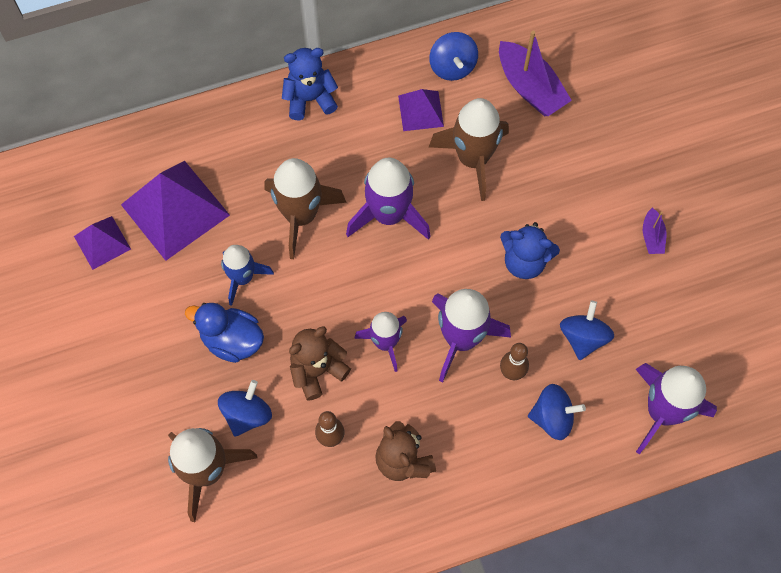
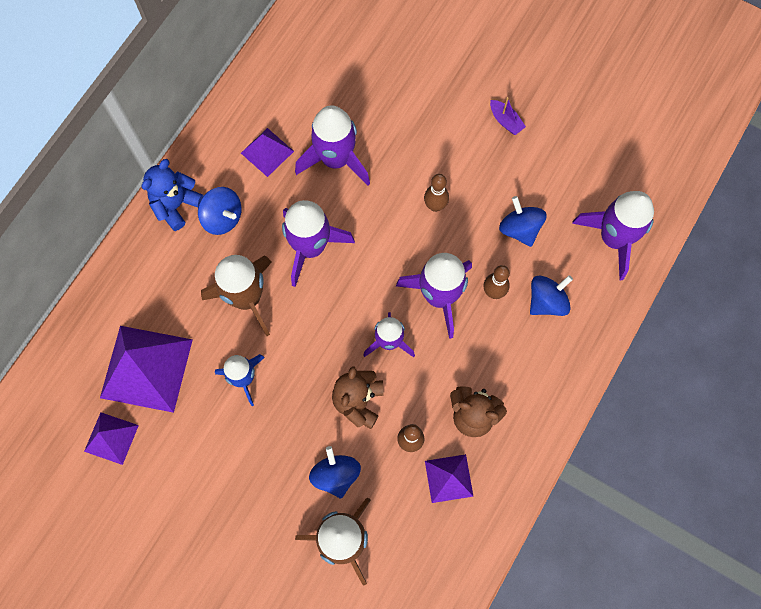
camera: 40 degrees left, 5 degrees up
blue duck [185,303,264,363] -> none
blue spinning top [429,32,478,81] -> blue spinning top moved to [198,187,242,235]
brown rocket [429,98,509,201] -> purple rocket [295,105,370,186]
purple boat [499,31,572,116] -> none
blue teddy bear [500,222,560,279] -> brown bowling pin [424,174,449,212]
none -> purple pyramid [425,454,474,503]

